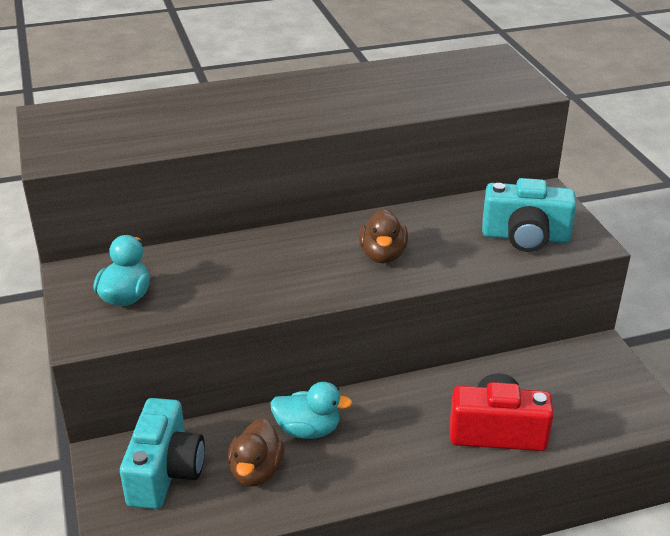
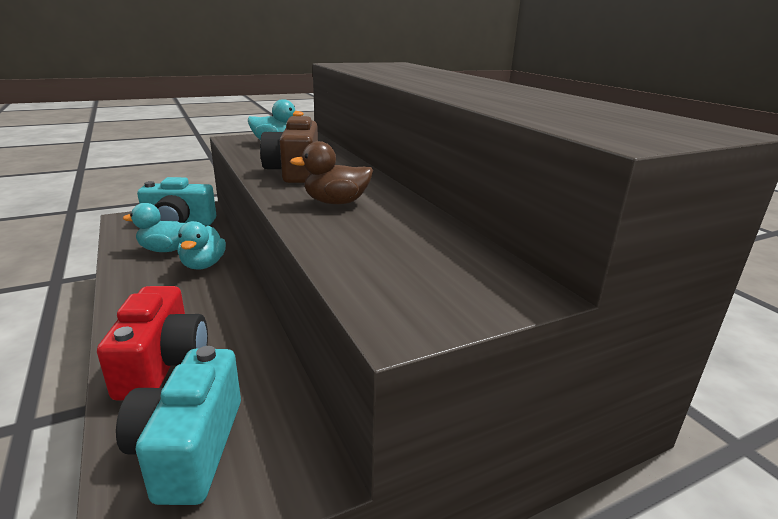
camera: 80 degrees right, 10 degrees down
brown duck [228,418,284,487] -> turquoise duck [123,203,185,252]
turquoise camera [482,178,576,252] -> turquoise camera moved to [116,346,241,505]
none -> brown camera [260,116,318,183]

